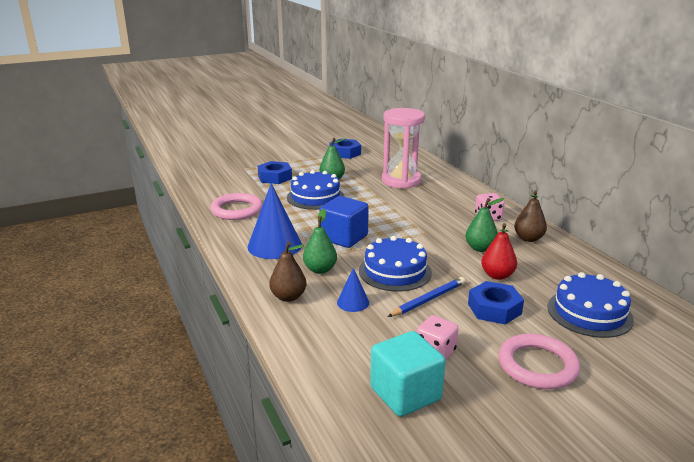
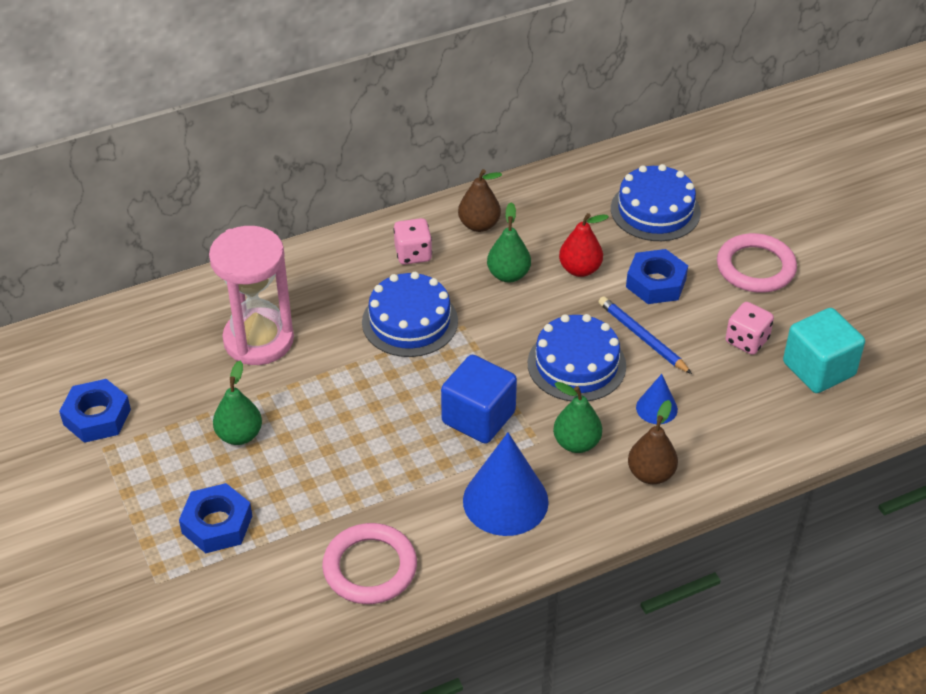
camera: 90 degrees left, 20 degrees up
blue cake [287,170,344,210] -> blue cake moved to [362,272,458,357]

